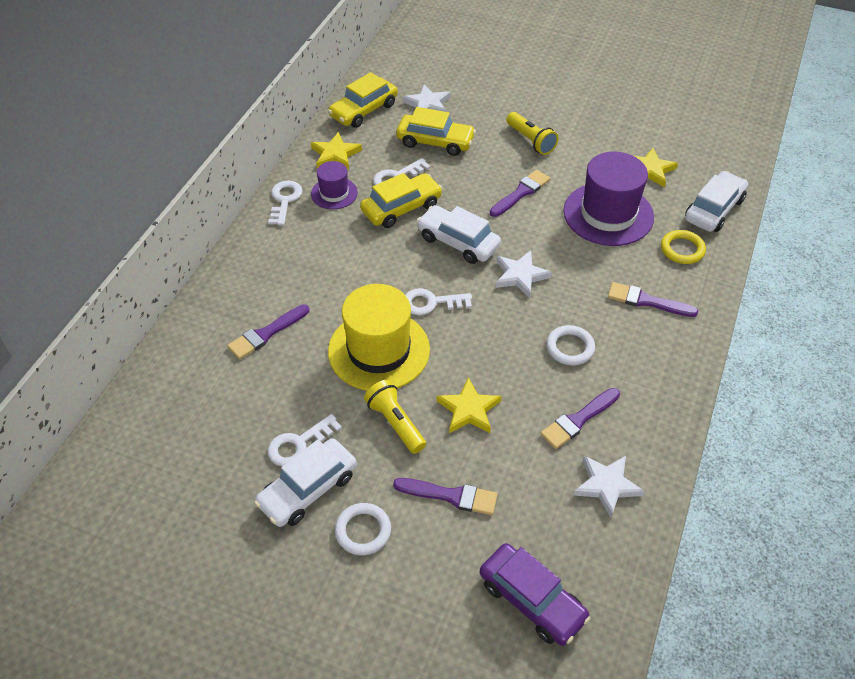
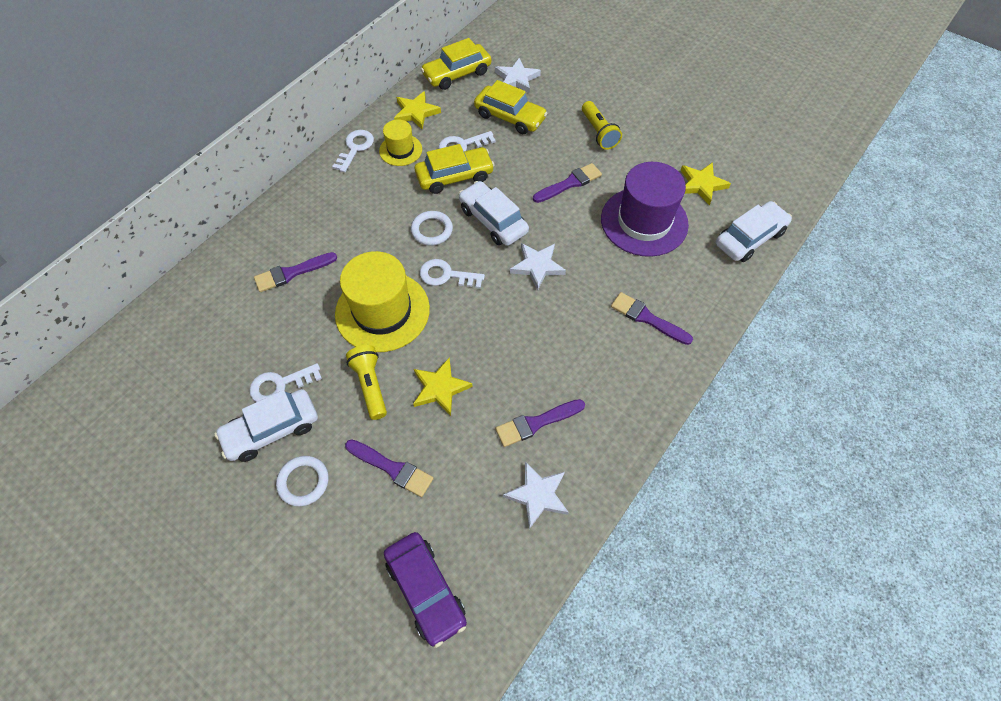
camera: 15 degrees right, 10 degrees up
purple hat [311,161,358,209] -> yellow hat [379,119,422,166]
white ring [546,325,595,365] -> white ring moved to [411,211,453,246]
yellow ring [661,230,706,264] -> none

